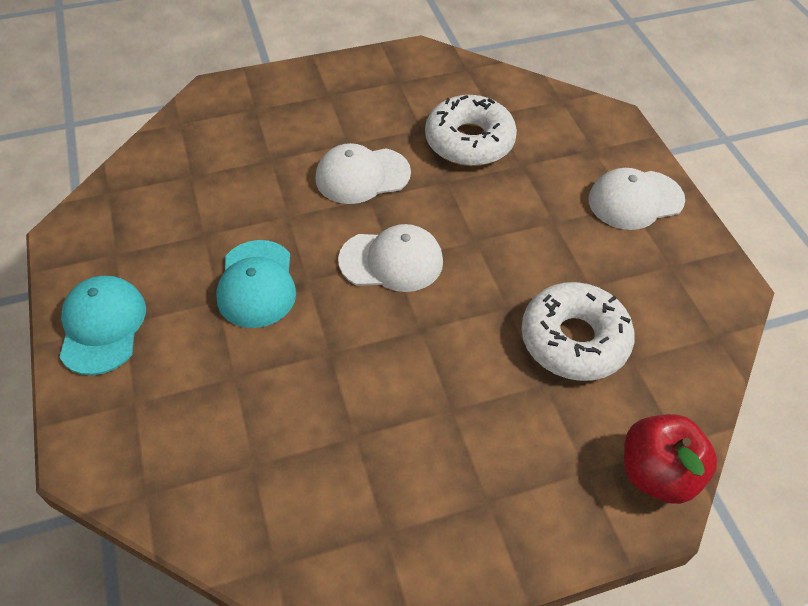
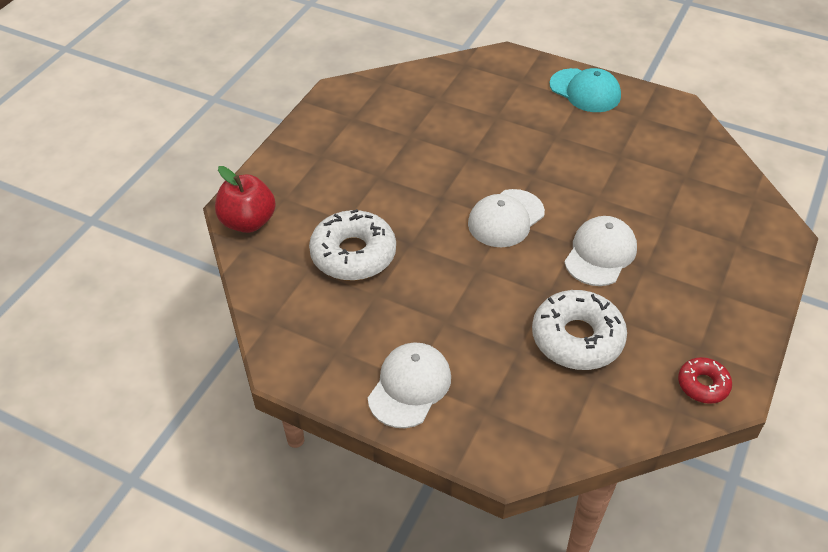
camera: 135 degrees right, 5 degrees down
turquoise cap [216,240,296,328] -> none
none -> red donut [678,357,732,404]

